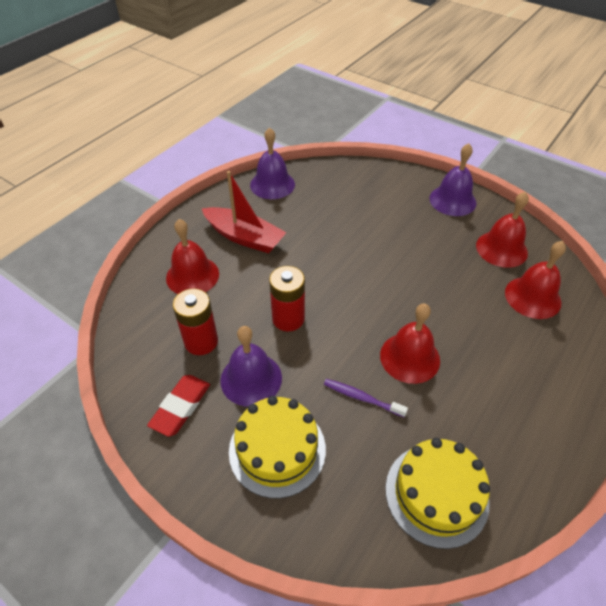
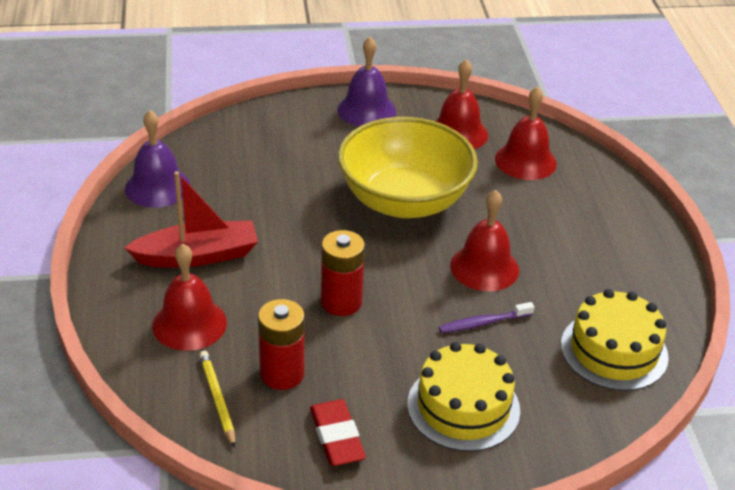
camera: 45 degrees left, 10 degrees down
purple bell [220,326,282,407] -> none
none -> yellow pencil [199,351,235,448]
none -> yellow bowl [338,117,478,218]

